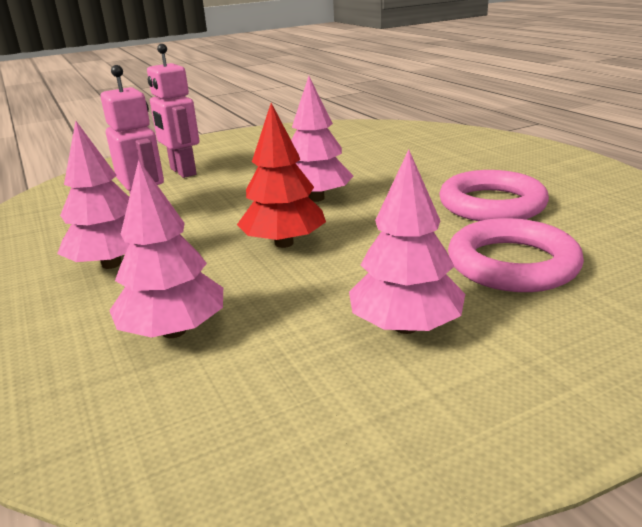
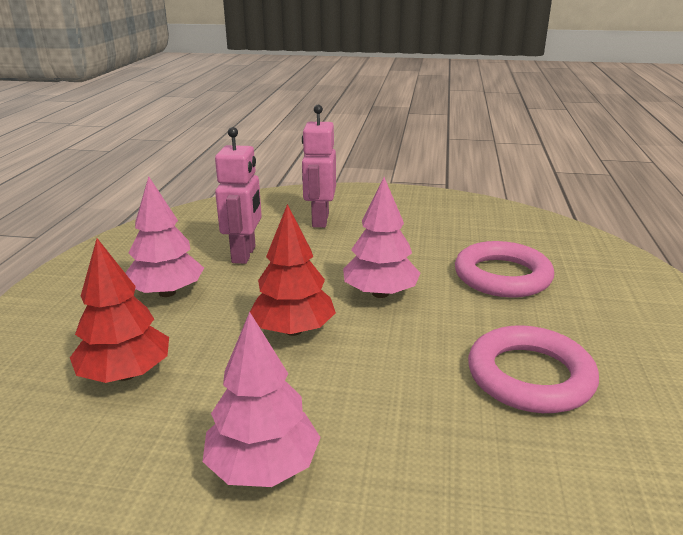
camera: 35 degrees right, 0 degrees up
pink tree [109,160,223,338] -> red tree [70,238,169,383]
pink ring [448,218,584,292] -> pink ring moved to [455,241,554,298]

